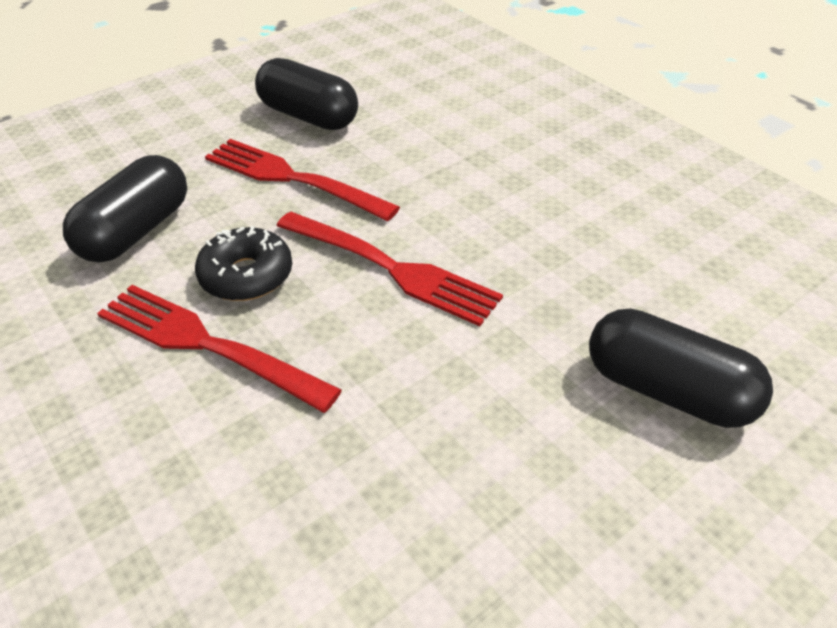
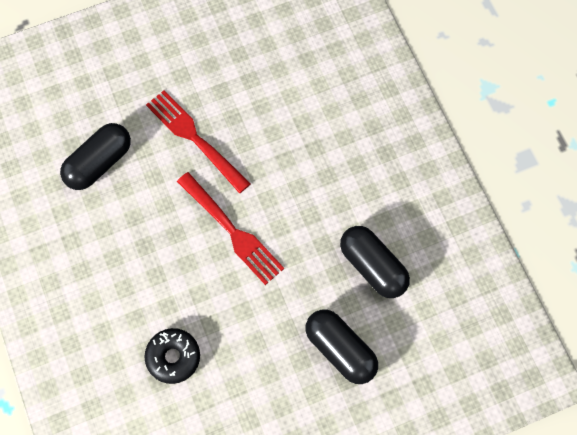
camera: 15 degrees right, 25 degrees up
red fork [97,285,342,413] -> none
black donut [195,226,292,301] -> black donut moved to [145,328,200,384]
black capsule [255,58,358,130] -> black capsule moved to [340,226,410,298]

